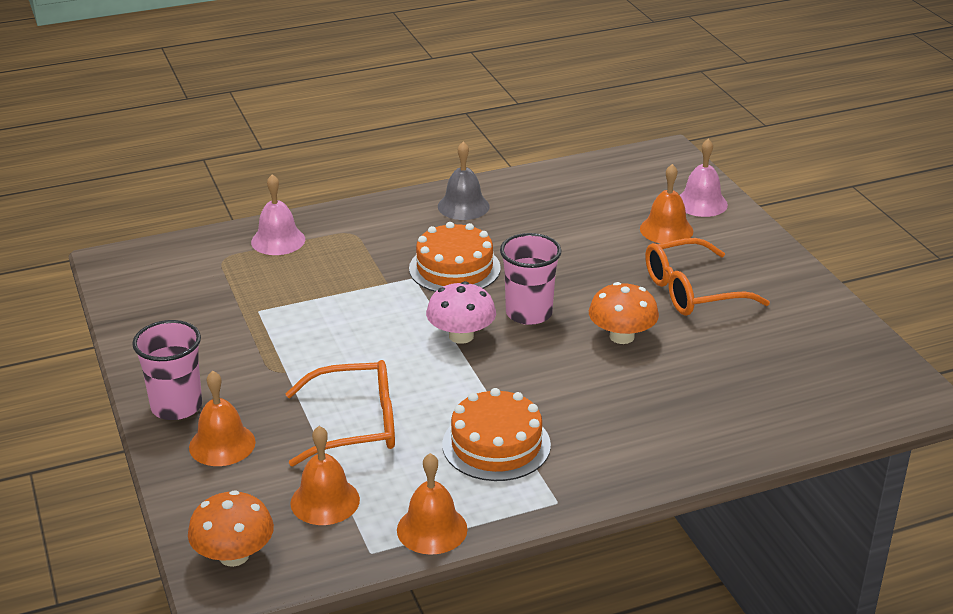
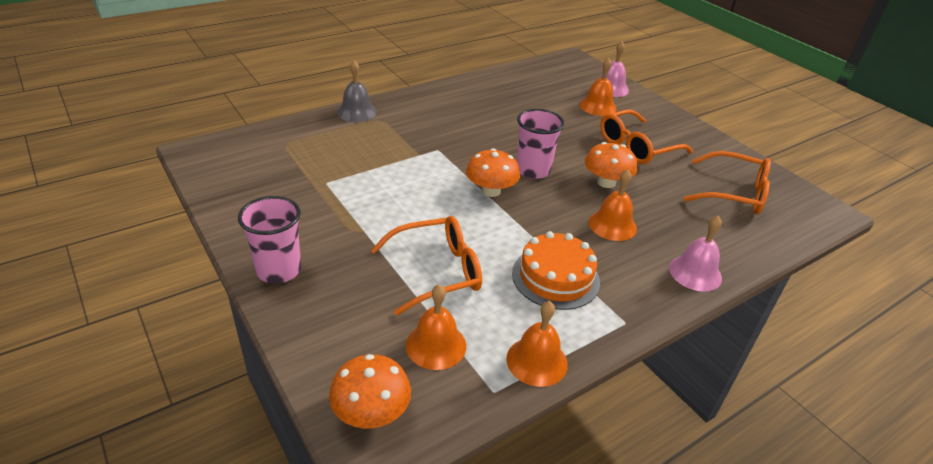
camera: 15 degrees left, 5 degrees up
orange bell [189,371,256,466] -> orange bell moved to [589,169,637,241]
pink bell [251,174,305,255] -> pink bell moved to [669,216,722,292]
orange cake [409,222,501,292] -> none
pink mushroom [426,281,496,344] -> orange mushroom [466,148,520,197]
grey bell [438,142,490,220] -> grey bell moved to [337,60,377,122]
none -> orange glasses [684,151,771,215]

